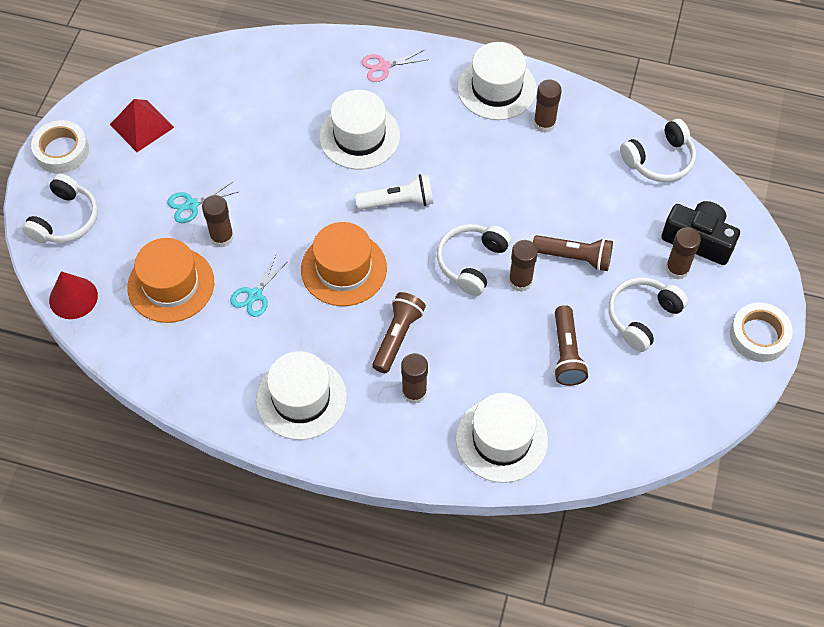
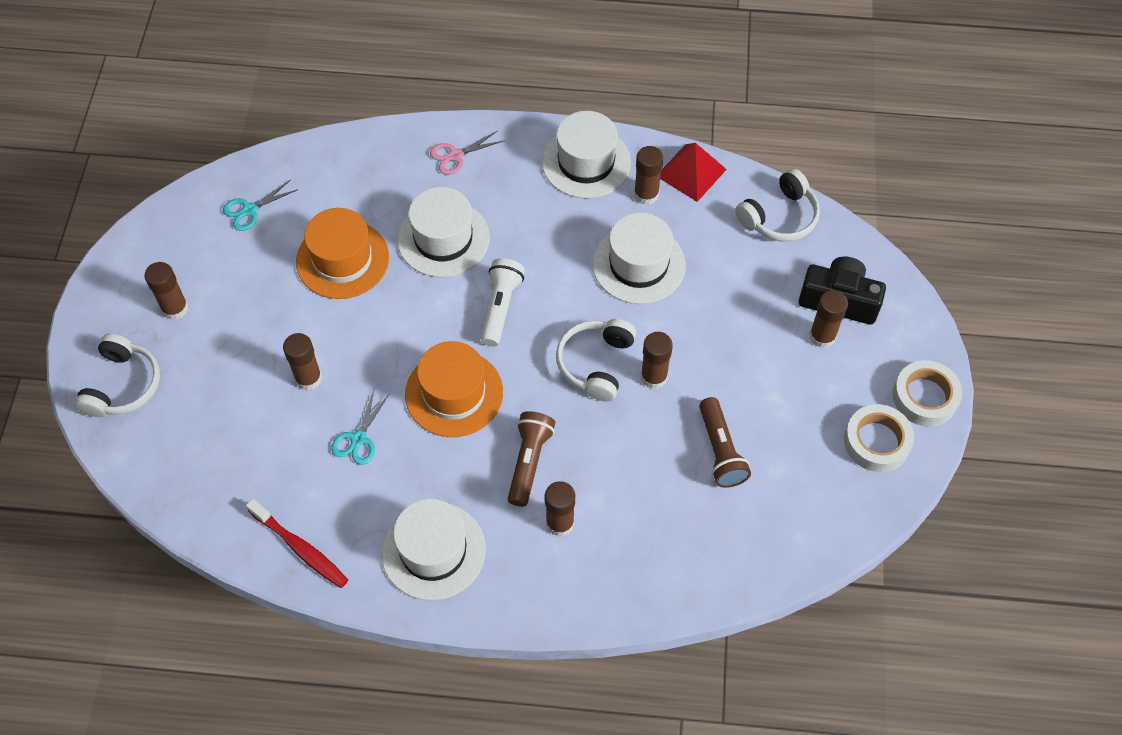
camera: 10 degrees left, 0 degrees up
white tape [31,120,89,173] -> white tape moved to [844,404,914,472]
red cone [49,271,98,319] -> none
red pyramid [110,99,174,152] -> red pyramid moved to [660,143,727,202]
orange hat [127,238,214,323] -> orange hat moved to [296,208,389,299]
turquoise scissors [167,182,238,223] -> turquoise scissors moved to [223,180,299,231]
white flashlight [355,174,433,210] -> white flashlight turned 60 degrees counterclockwise [480,258,525,346]
white hat [456,393,548,483] -> white hat moved to [592,213,686,304]
brown flashlight [533,235,613,271] -> none
white headphones [609,277,688,352] -> none
none -> brown glue stick [144,262,188,320]
none -> red toothbrush [246,499,348,588]

